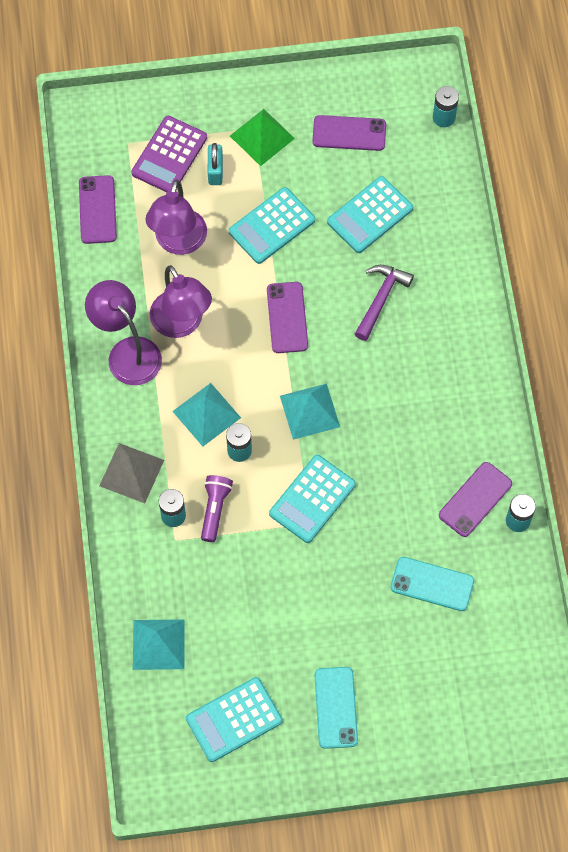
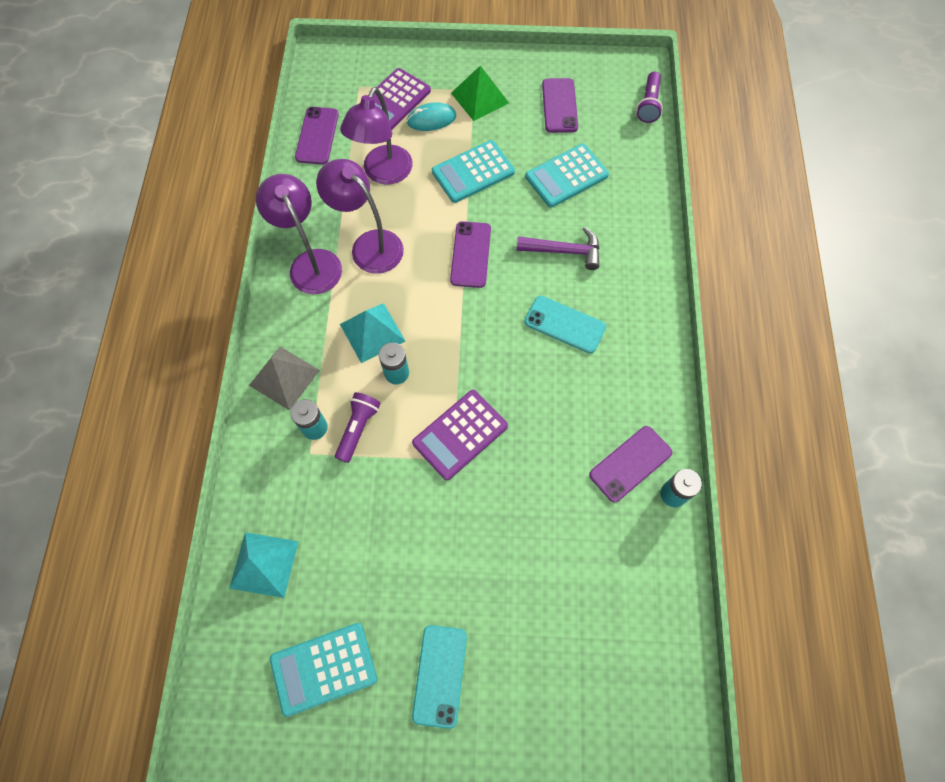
camera: 10 degrees right, 0 degrees up
purple lamp [150,265,212,338] -> purple lamp turned 150 degrees clockwise [316,159,404,274]
turquoise padlock [208,143,223,185] -> turquoise mouse [407,102,456,131]
turquoise calculator [269,455,356,543] -> purple calculator [412,390,508,480]
turquoise pyramid [280,384,340,440] -> none
purple phone [312,115,386,151] -> purple phone turned 75 degrees clockwise [542,78,578,133]
purple hammer [355,265,414,341] -> purple hammer turned 60 degrees clockwise [517,227,600,270]
turquoise phone [391,557,474,611] -> turquoise phone moved to [524,296,606,353]
turquoise battery [433,86,459,127] -> purple flashlight [637,71,663,123]

